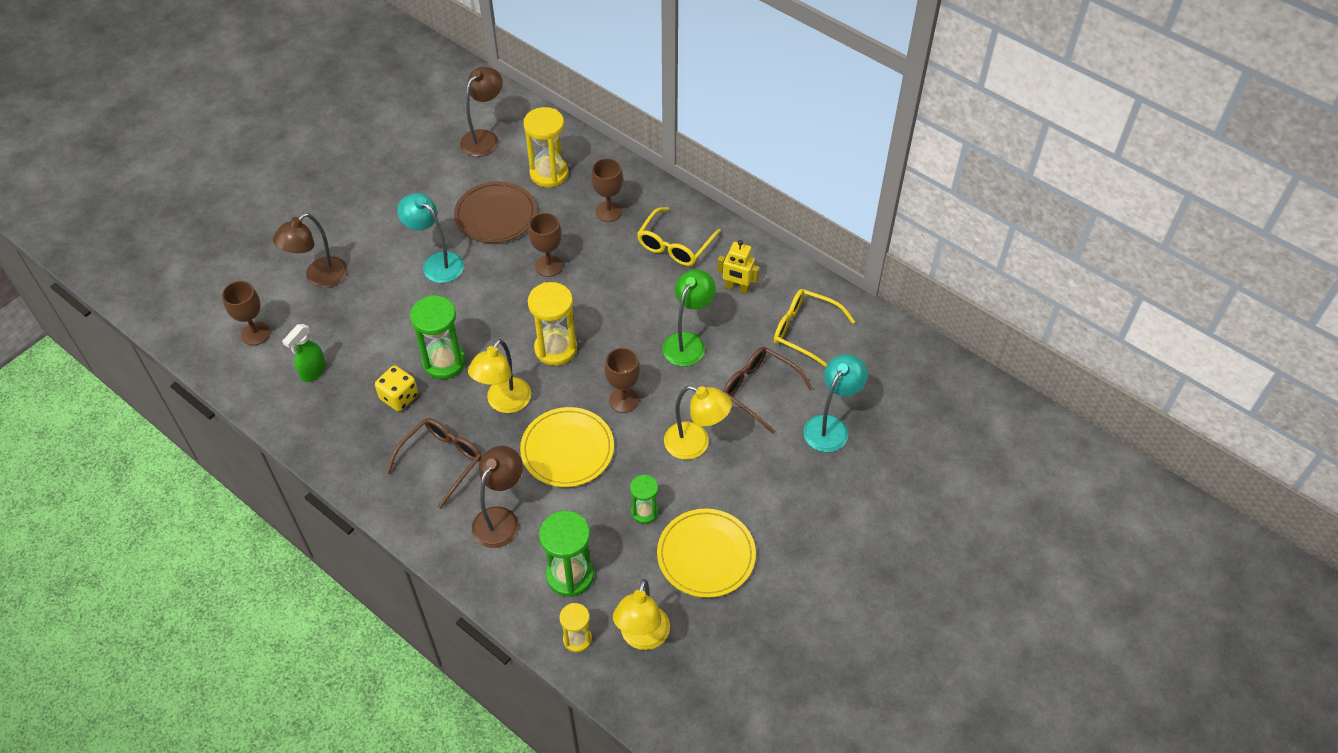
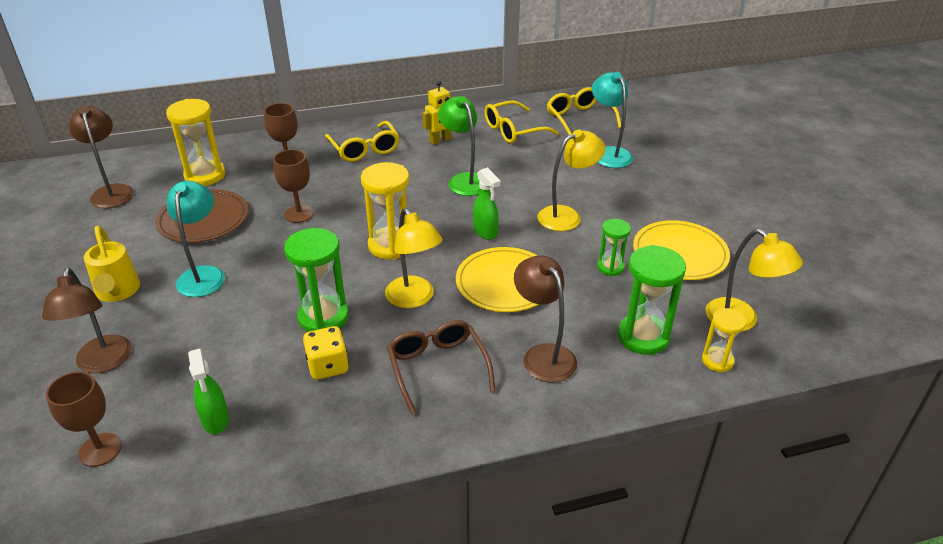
camera: 55 degrees left, 15 degrees down
turquoise lamp [397,193,464,283] -> turquoise lamp turned 105 degrees clockwise [167,181,225,297]
brown goblet [604,348,640,413] -> green spray bottle [473,167,501,240]
brown glasses [723,347,813,434] -> none
none -> yellow watering can [84,226,140,302]
none -> yellow glasses [547,87,621,135]

